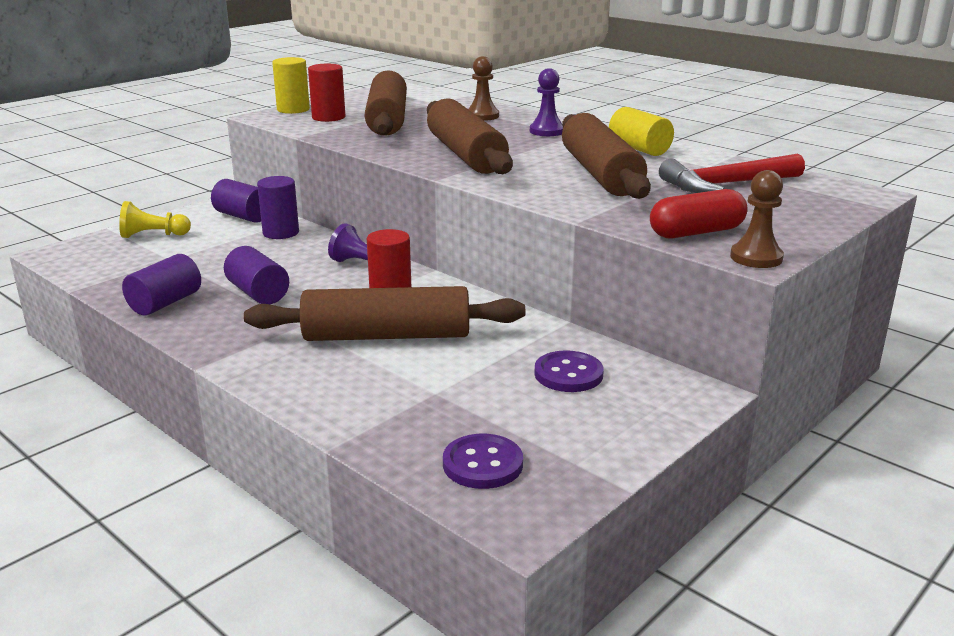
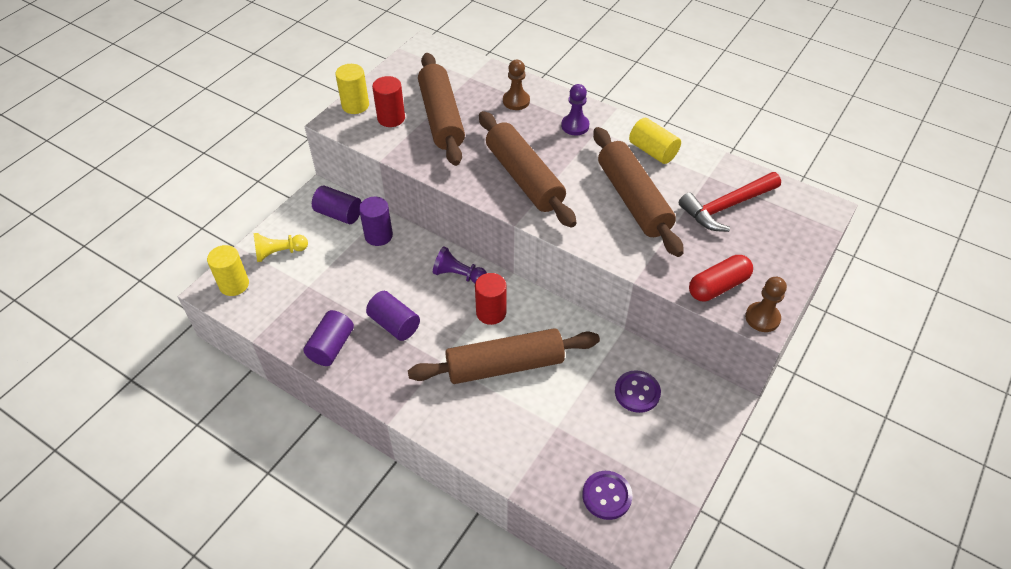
camera: 10 degrees left, 25 degrees up
none -> yellow cylinder [207,245,249,296]

